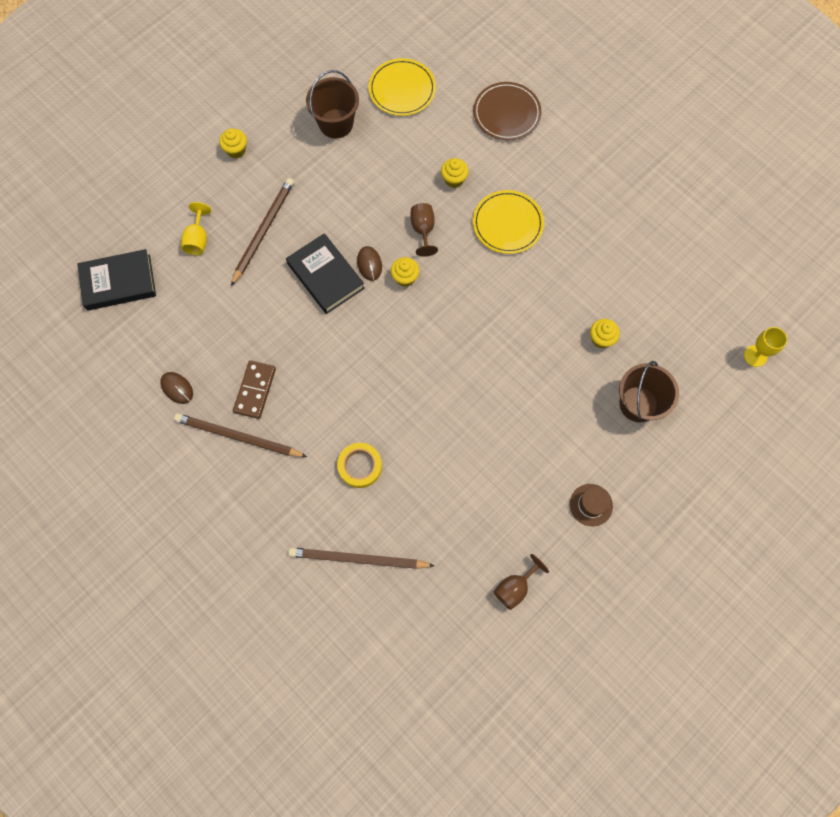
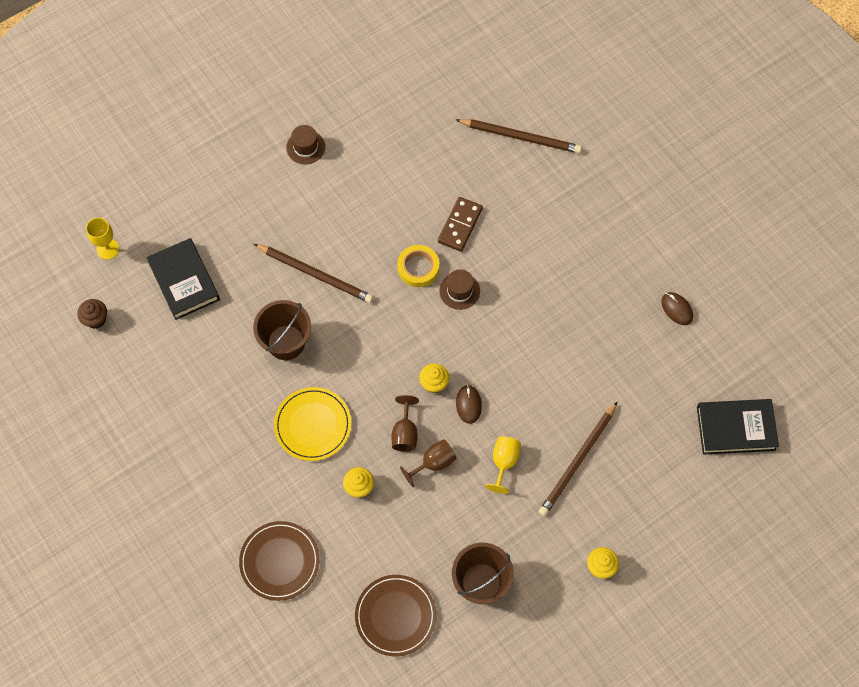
camera: 170 degrees left, 5 degrees down
brown pencil [174,413,307,457] -> brown pencil moved to [254,244,373,303]
yellow goblet [181,202,211,255] -> yellow goblet moved to [485,436,521,494]
brown domino [233,360,276,419] -> brown domino moved to [438,197,483,252]
black book [286,233,365,314] -> black book moved to [146,238,220,320]
yellow tape [337,443,382,488] -> yellow tape moved to [397,245,439,287]
yellow plate [369,58,436,116] -> brown plate [355,575,436,656]
brown goblet [493,554,549,610] -> brown goblet moved to [400,439,457,487]
yellow cupcake [590,319,620,348] -> none
brown bucket [619,361,679,422] -> brown bucket moved to [253,300,311,360]
none -> brown cupcake [77,299,107,329]
none -> brown hat [439,269,480,310]

